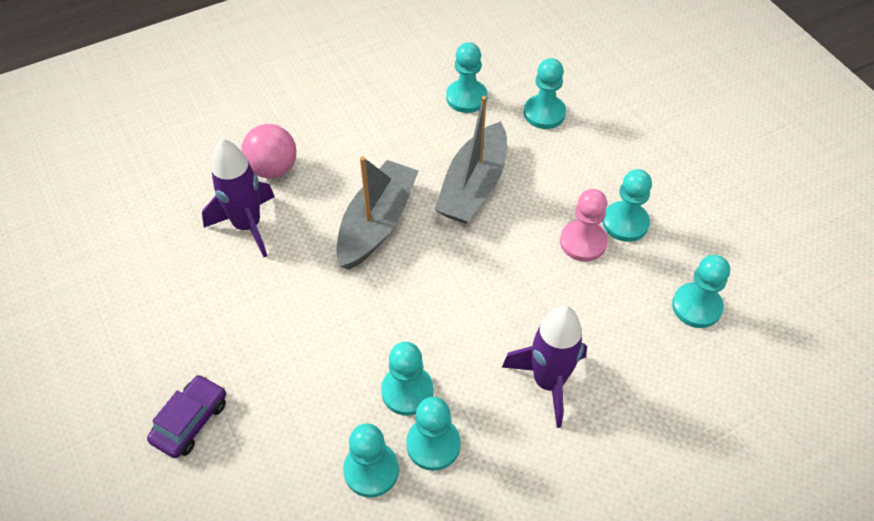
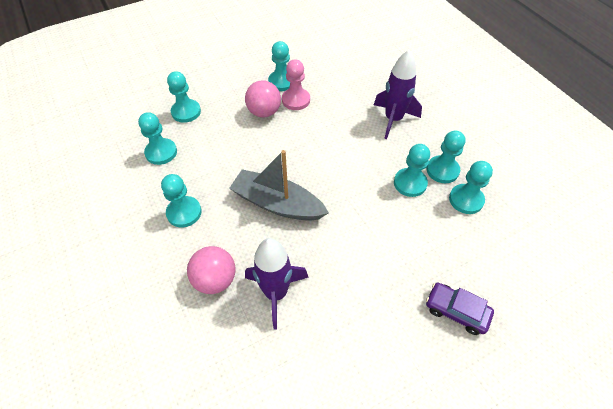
camera: 90 degrees left, 0 degrees up
grey boat [435,96,507,224] -> none
turquoise pawn [672,255,730,328] -> turquoise pawn moved to [161,174,202,227]
none -> pink ball [245,80,281,117]

